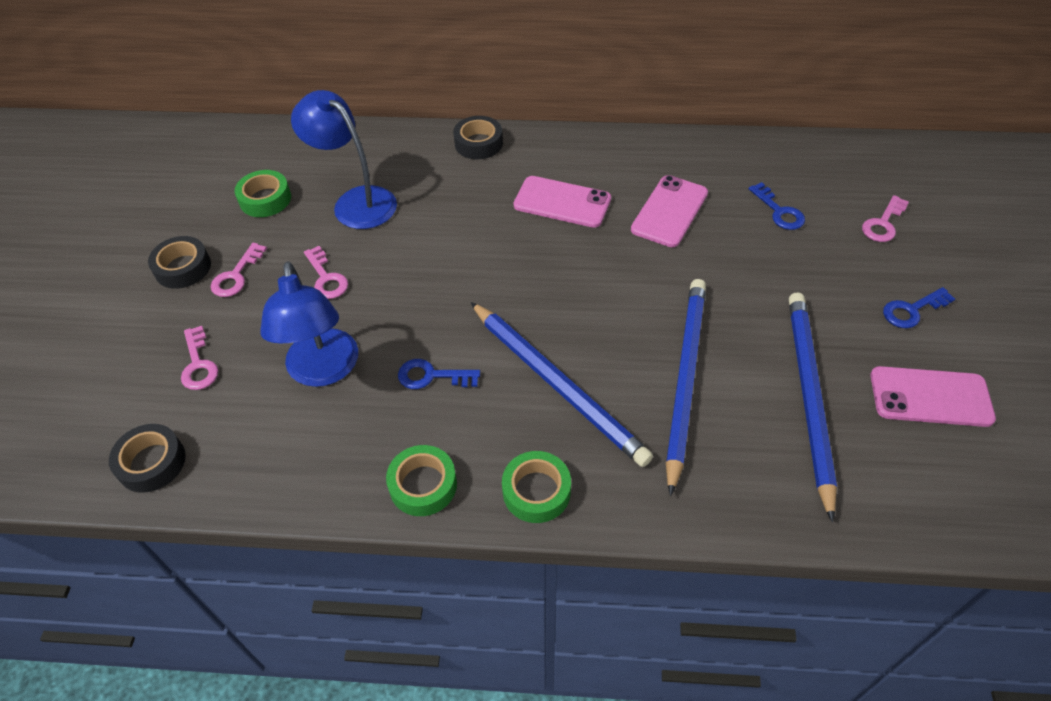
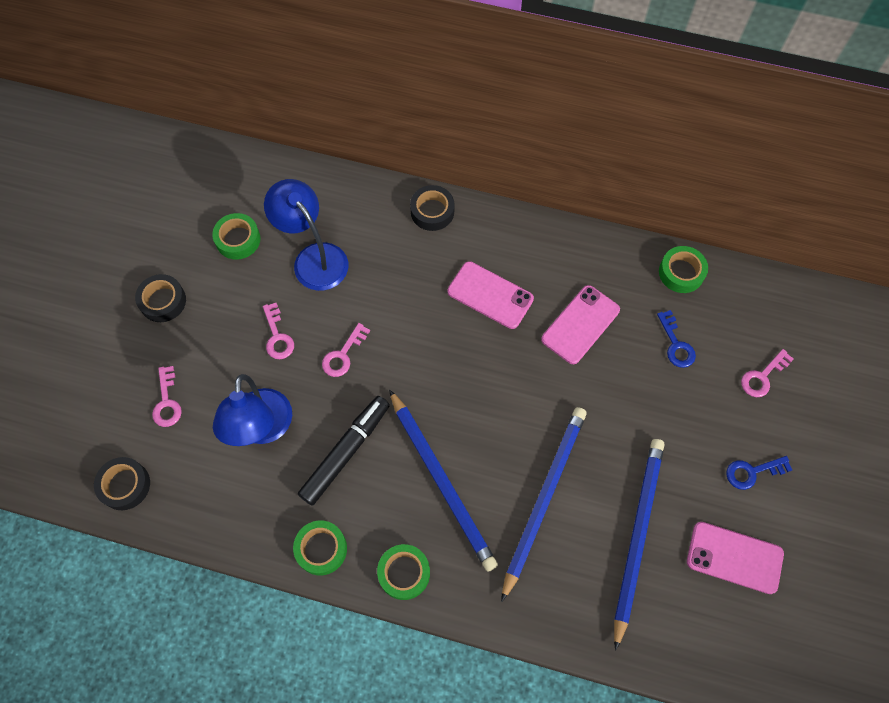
camera: 10 degrees right, 15 degrees up
pink key [211,243,267,297] -> pink key moved to [322,323,370,377]
blue key [398,359,480,389] -> black marker [298,396,390,506]
none -> green tape [659,246,708,293]

